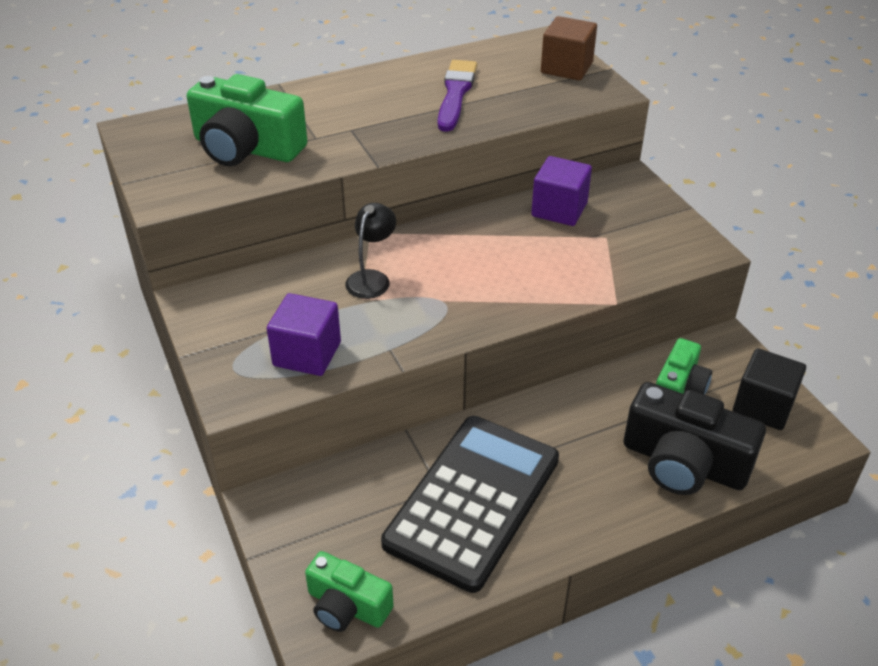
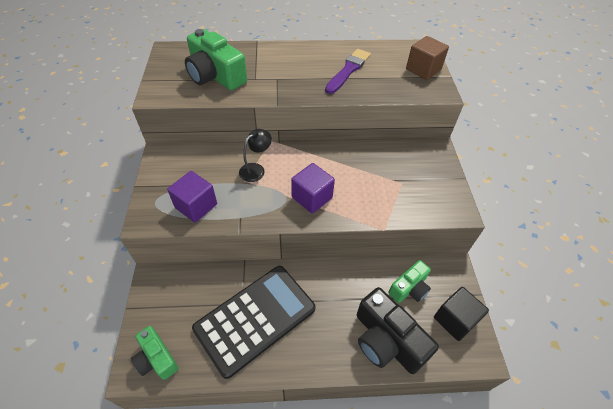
camera: 20 degrees right, 10 degrees up
purple cube [531,156,592,226] -> purple cube moved to [291,163,335,214]

